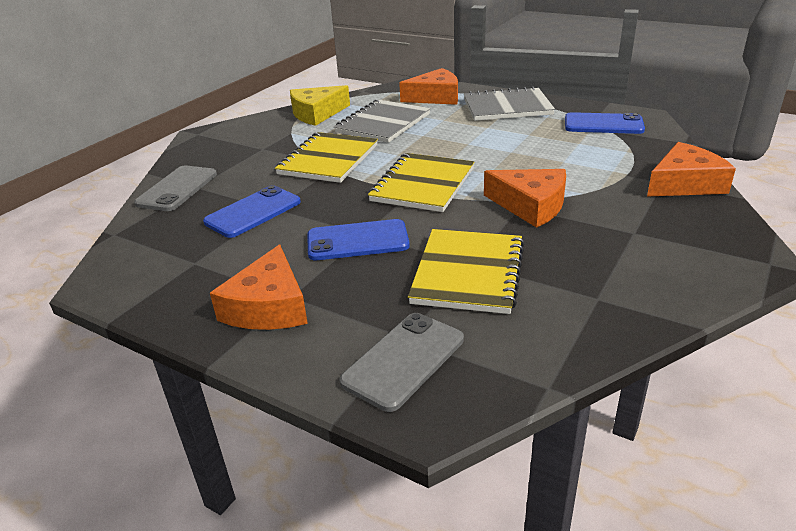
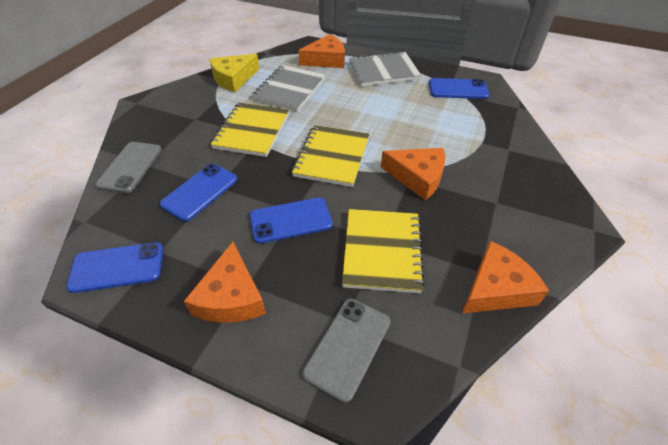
camera: 10 degrees left, 15 degrees up
orange cheese [647,142,736,197] -> orange cheese moved to [462,241,549,314]
none -> blue phone [66,242,163,293]

